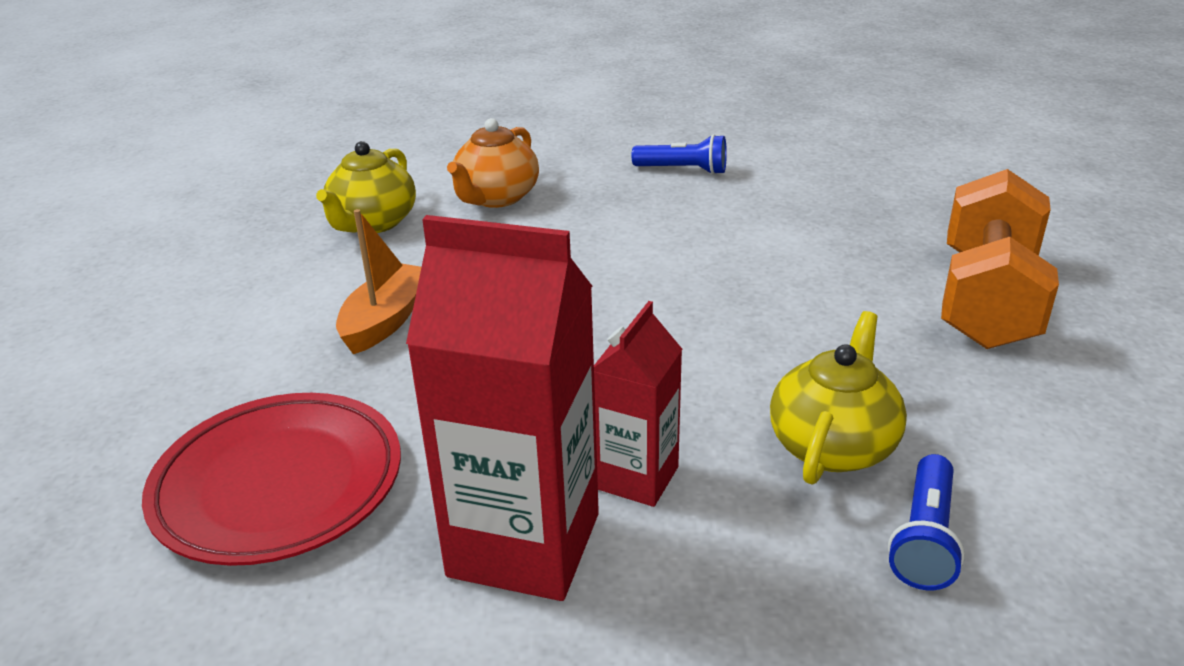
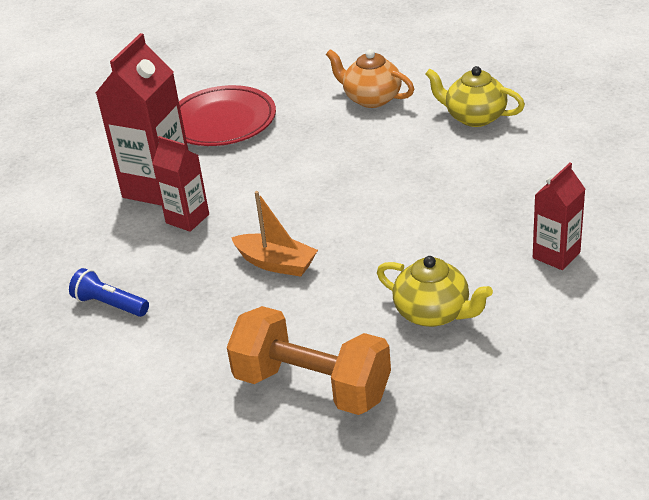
camera: 100 degrees right, 5 degrees up
orange boat [336,209,421,354] -> orange boat moved to [231,191,318,277]
orange teapot [447,118,539,208] -> orange teapot moved to [326,49,414,108]
blue flashlight [632,134,727,175] -> red carton [533,163,585,270]
yellow teapot [770,311,907,485] -> yellow teapot moved to [377,256,493,327]

